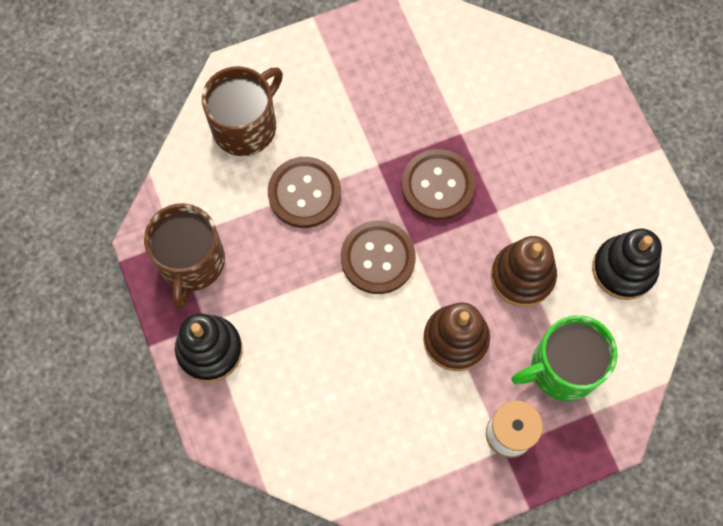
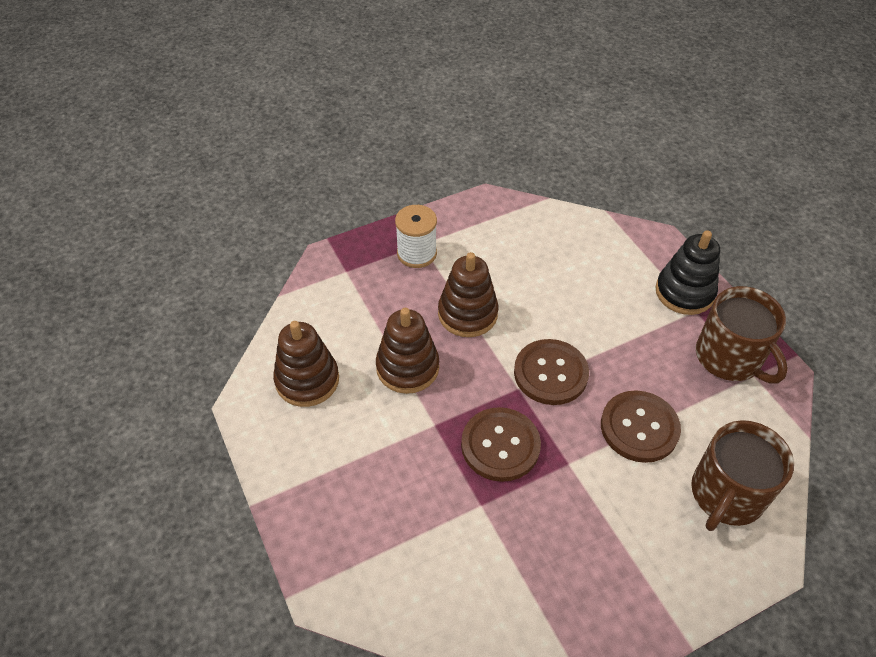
camera: 175 degrees right, 20 degrees down
brown mug [144,203,225,310] -> brown mug turned 150 degrees clockwise [696,286,788,383]
green mug [511,315,618,401] -> none
black stacking toy [592,229,662,300] -> brown stacking toy [273,321,339,407]

